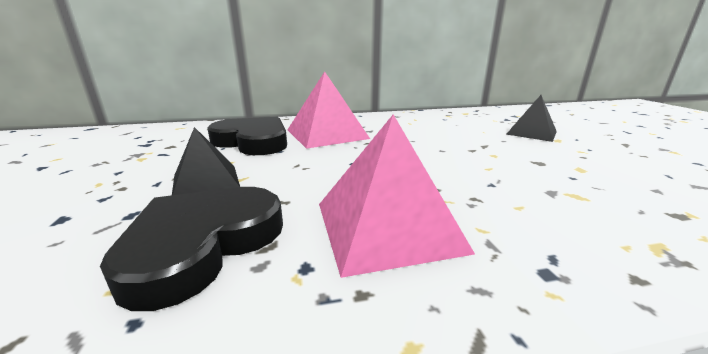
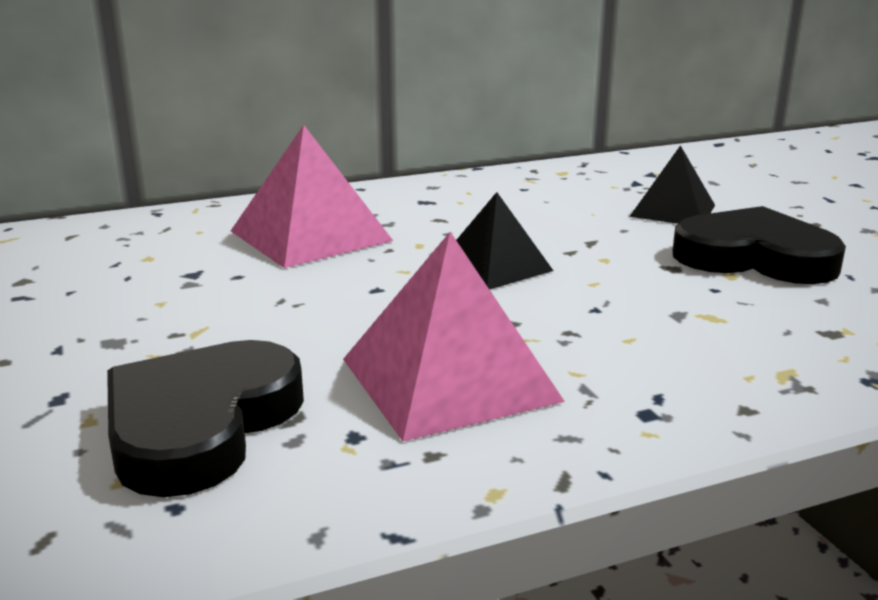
camera: 10 degrees left, 0 degrees up
black pyramid [172,127,240,195] -> black pyramid moved to [456,192,553,290]
black heart [207,117,287,155] -> black heart moved to [672,206,846,284]

